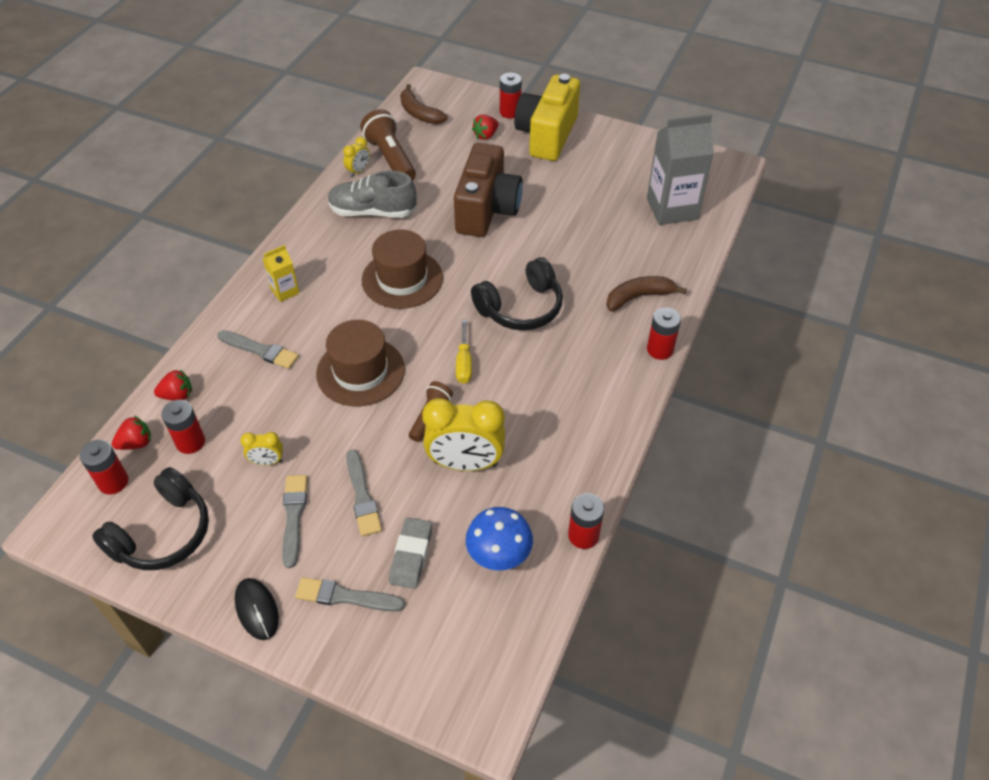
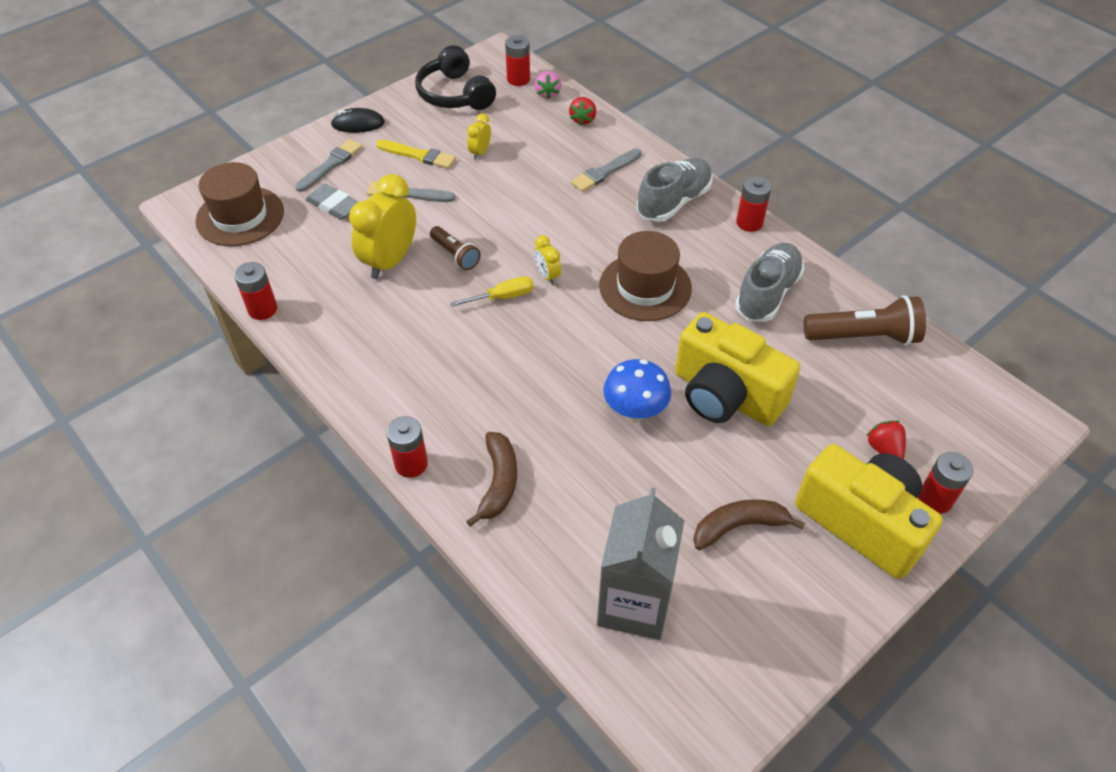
camera: 115 degrees right, 0 degrees up
red strawberry [112,416,151,450] -> pink strawberry [535,71,561,100]
red battery [162,400,205,454] -> red battery moved to [736,176,772,232]
yellow carton [263,245,299,302] -> grey shoe [637,158,713,222]
grey brush [282,475,307,568] -> yellow brush [376,140,456,169]
brown hat [316,320,405,407] -> brown hat moved to [195,162,284,246]
yellow clock [343,137,370,177] -> yellow clock moved to [534,235,561,285]
brown banana [400,84,448,124] -> brown banana moved to [693,499,805,550]
brown camera [454,143,523,237] -> yellow camera [675,312,800,426]
yellow screwdriver [456,320,472,384] -> yellow screwdriver turned 135 degrees clockwise [450,276,534,307]
blue mushroom [466,507,533,570] -> blue mushroom moved to [603,359,671,421]
black headphones [471,257,563,330] -> none

